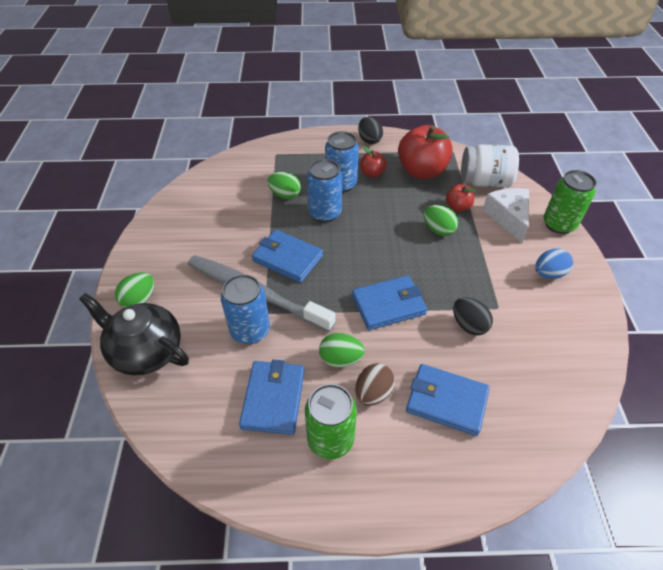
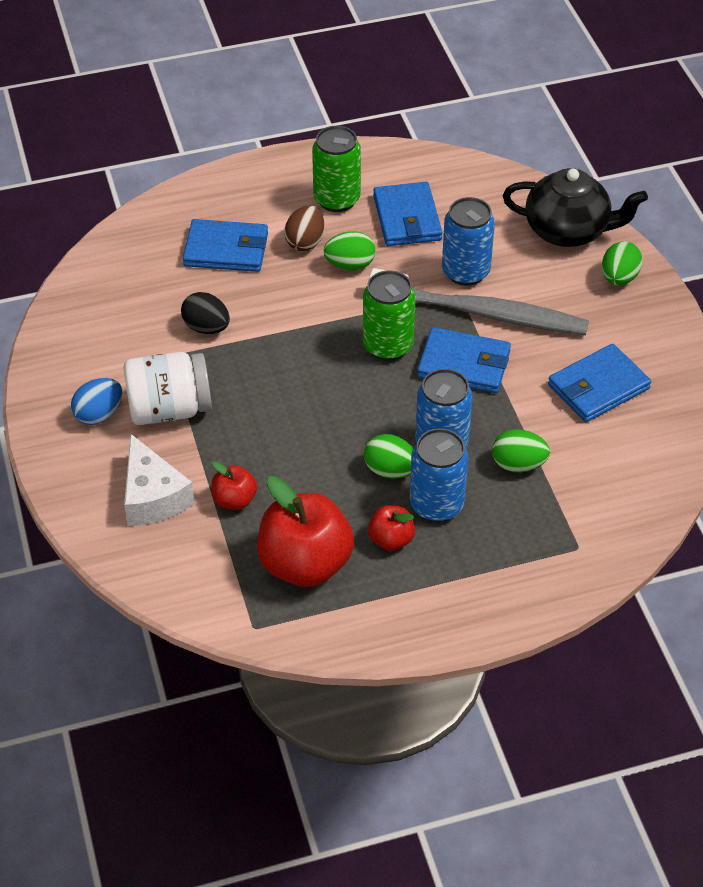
camera: 165 degrees right, 0 degrees up
blue wallet [352,275,427,330] -> blue wallet moved to [548,344,651,422]
black egg [358,117,383,144] -> none
green egg [424,205,458,236] -> green egg moved to [364,434,413,479]
white jar [461,144,519,187] -> white jar moved to [124,352,212,425]
green can [544,170,596,234] -> green can moved to [363,270,416,361]

